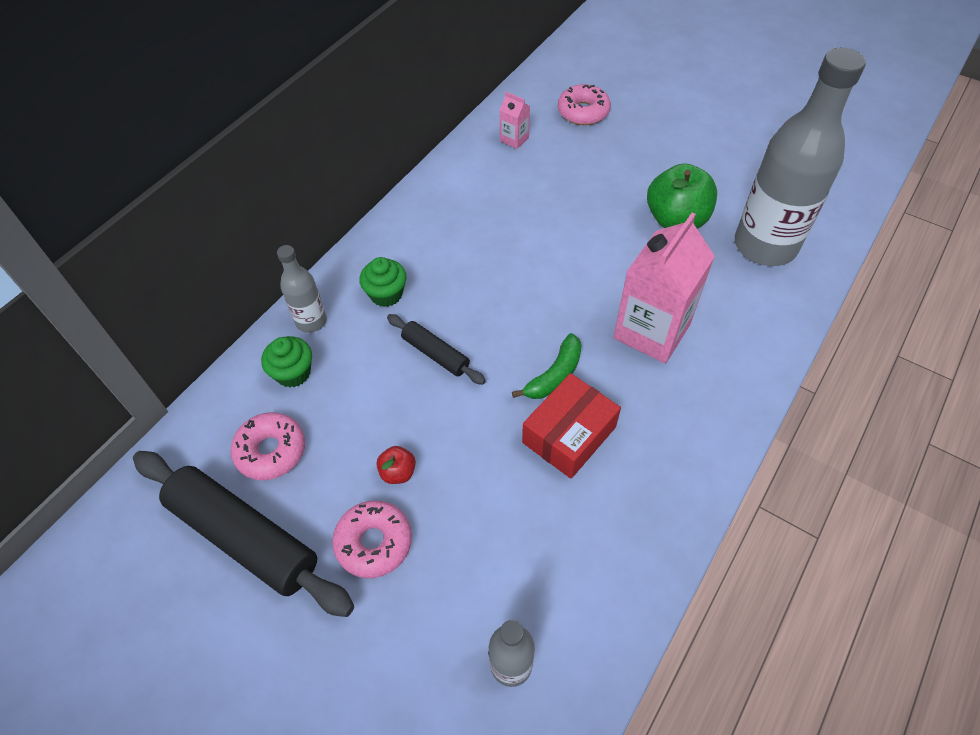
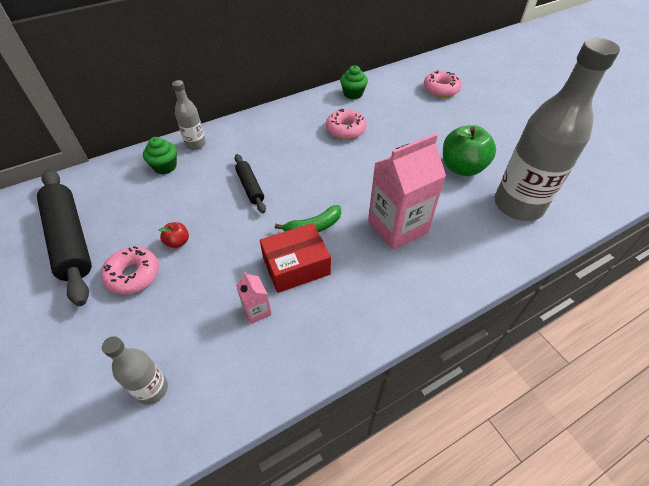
camera: 25 degrees right, 5 degrees down
pink donut [231,412,305,480] -> pink donut moved to [326,108,367,140]
green cupcake [359,257,407,307] -> green cupcake moved to [340,66,368,99]
pink carton [500,92,530,149] -> pink carton moved to [236,272,272,324]

